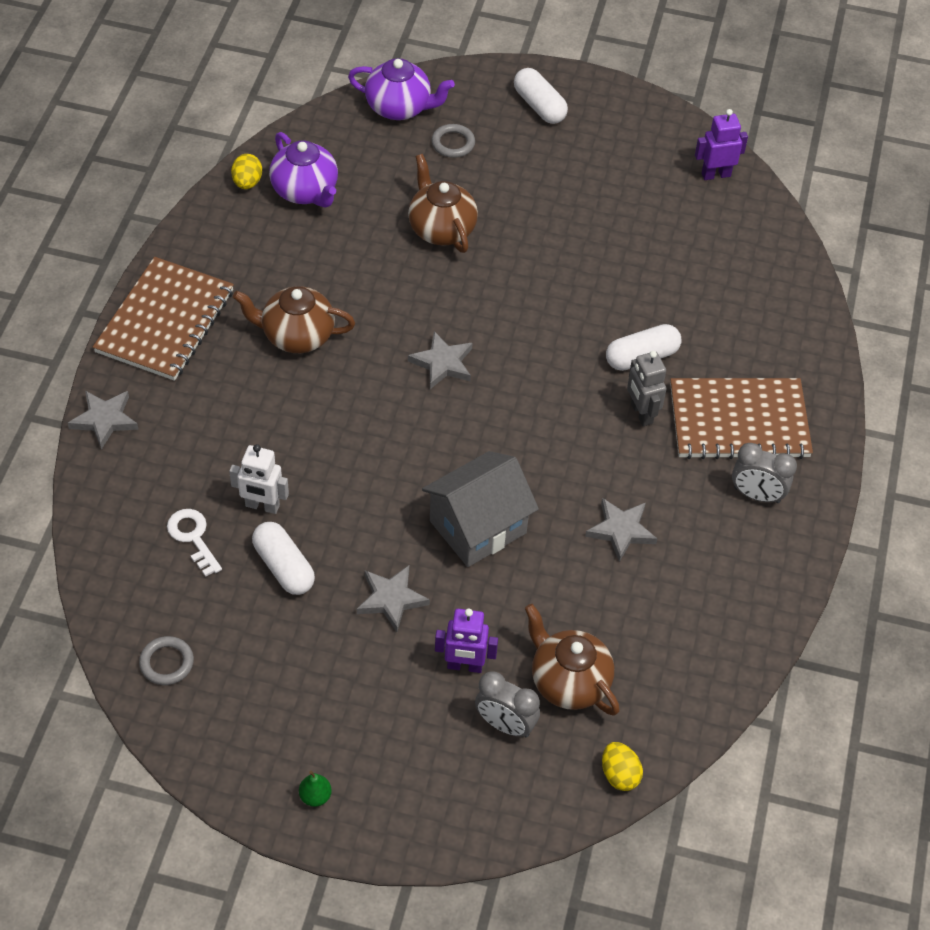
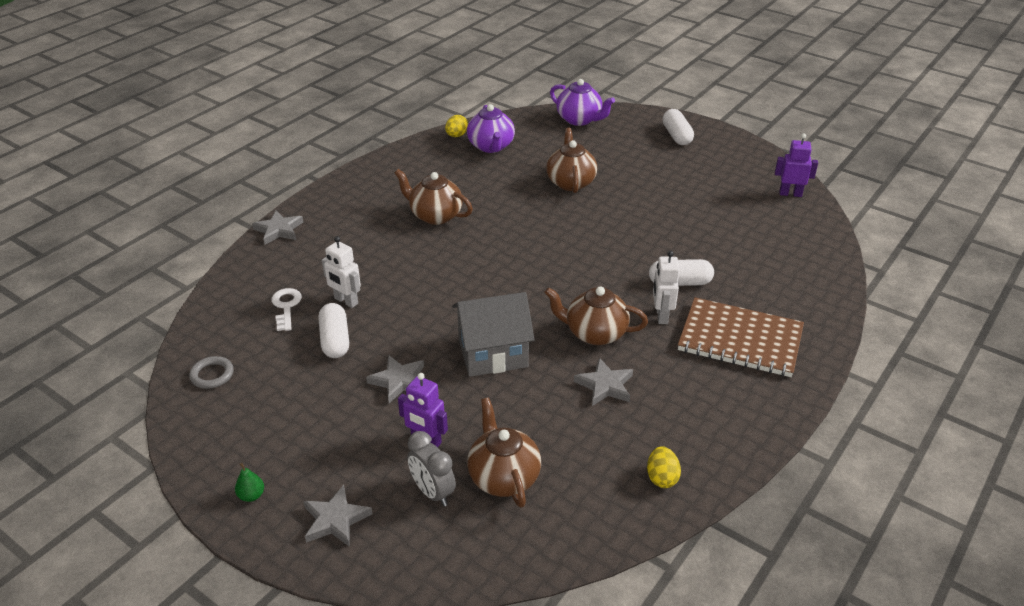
camera: 25 degrees right, 15 degrees down
brown notebook [93,257,234,381] -> none
grey star [408,331,473,389] -> grey star moved to [304,485,373,547]
grey ring [431,124,475,158] -> none
yellow egg [602,742,643,791] -> yellow egg moved to [647,446,681,488]
grey robot [627,351,666,426] -> white robot [653,251,680,324]
grey clock [732,443,797,503] -> none
none -> brown teapot [544,287,648,345]

